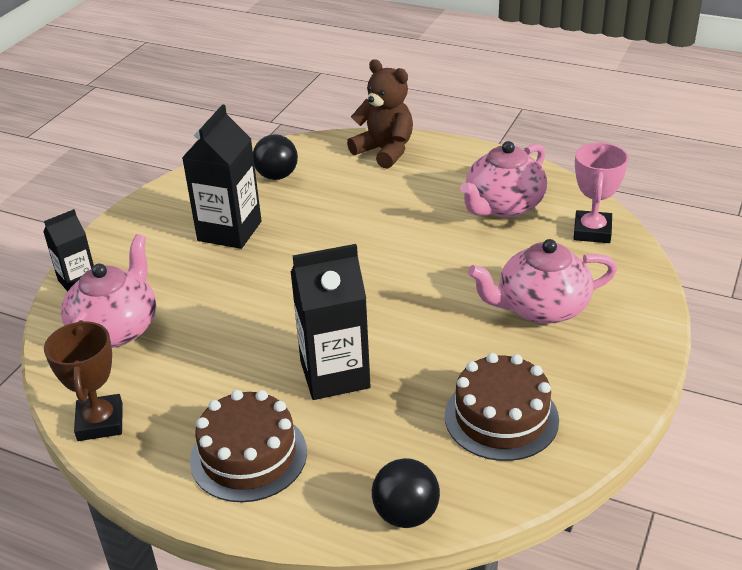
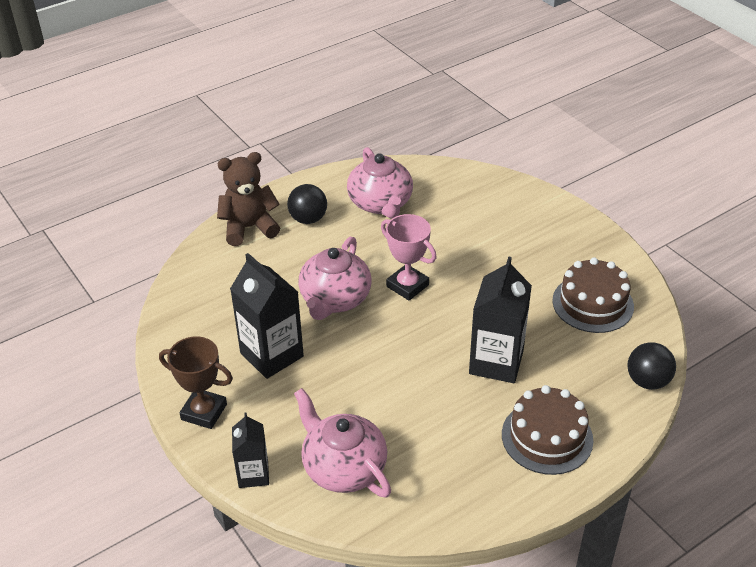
camera: 60 degrees left, 5 degrees up
brown trophy [44,320,123,441] -> brown trophy moved to [159,336,233,429]
black ball [253,134,298,180] -> black ball moved to [287,184,327,224]
pink teapot [468,239,617,324] -> pink teapot moved to [298,237,371,320]
pink trophy [573,143,629,243] -> pink trophy moved to [381,214,437,300]

